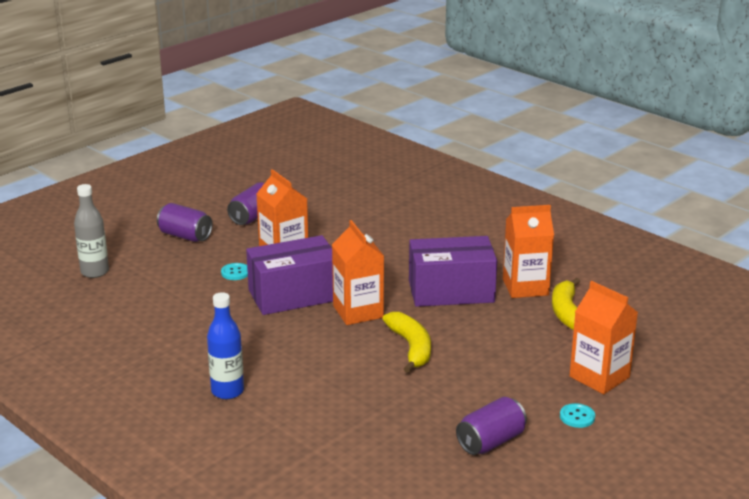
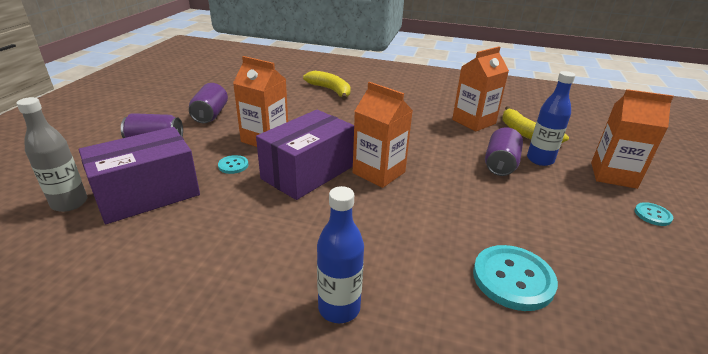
camera: 30 degrees left, 5 degrees up
yellow banana [383,312,431,373] -> yellow banana moved to [303,71,351,100]
purple box [409,236,497,307] -> purple box moved to [79,127,200,224]
purple can [456,397,527,455] -> purple can moved to [485,128,523,176]
none -> turquoise button [473,245,558,311]
none -> blue bottle [527,71,575,166]

